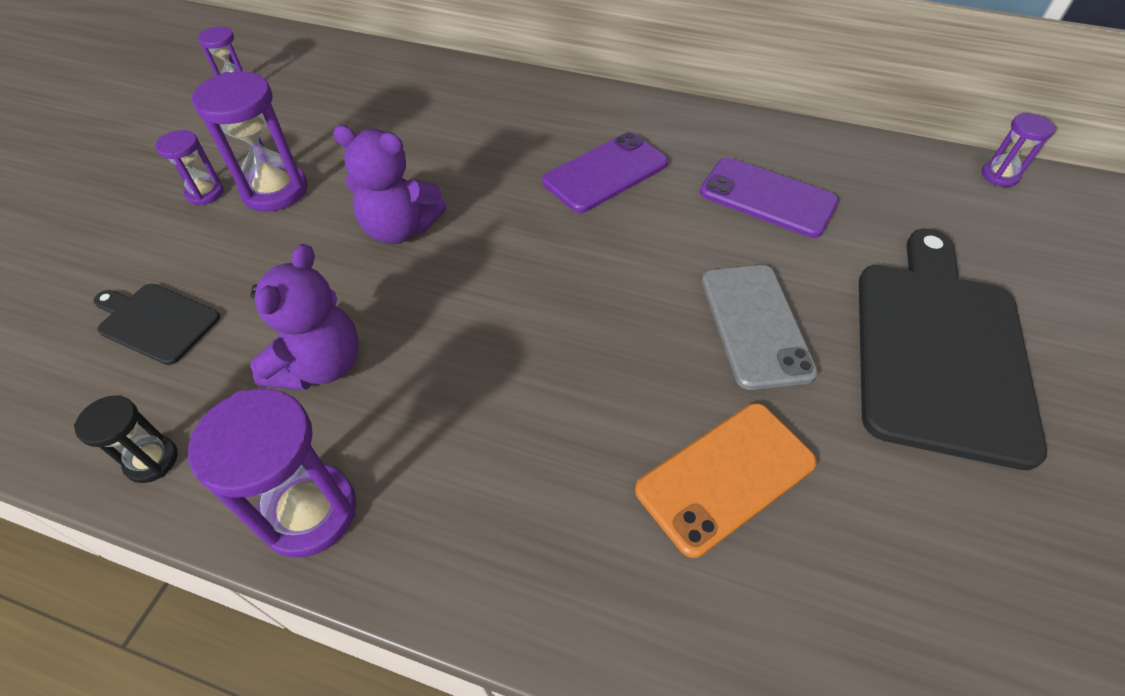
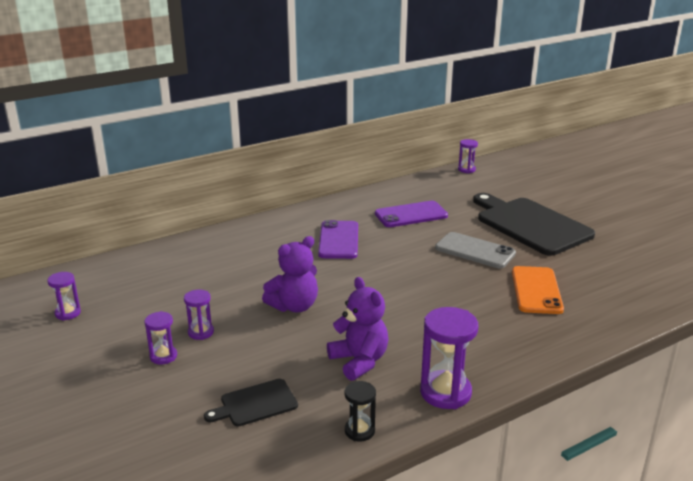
camera: 50 degrees left, 25 degrees down
purple hourglass [192,72,308,211] -> purple hourglass [184,289,214,340], size x0.56

